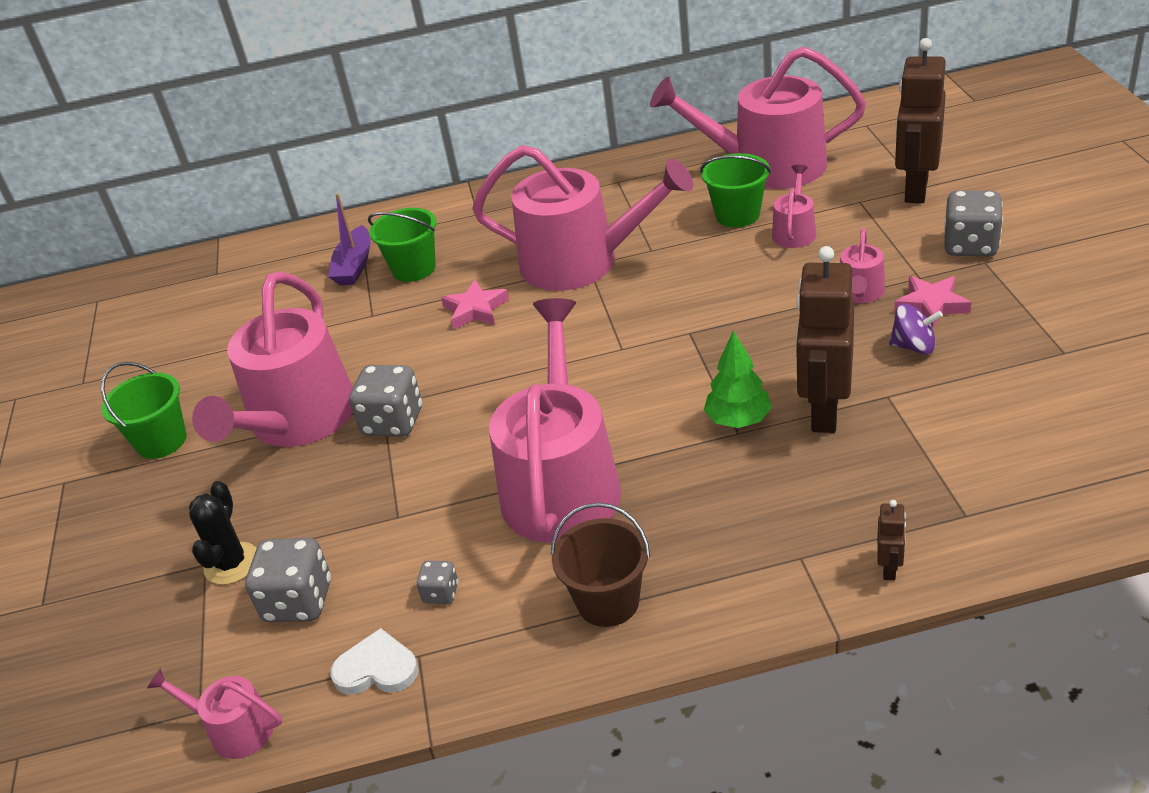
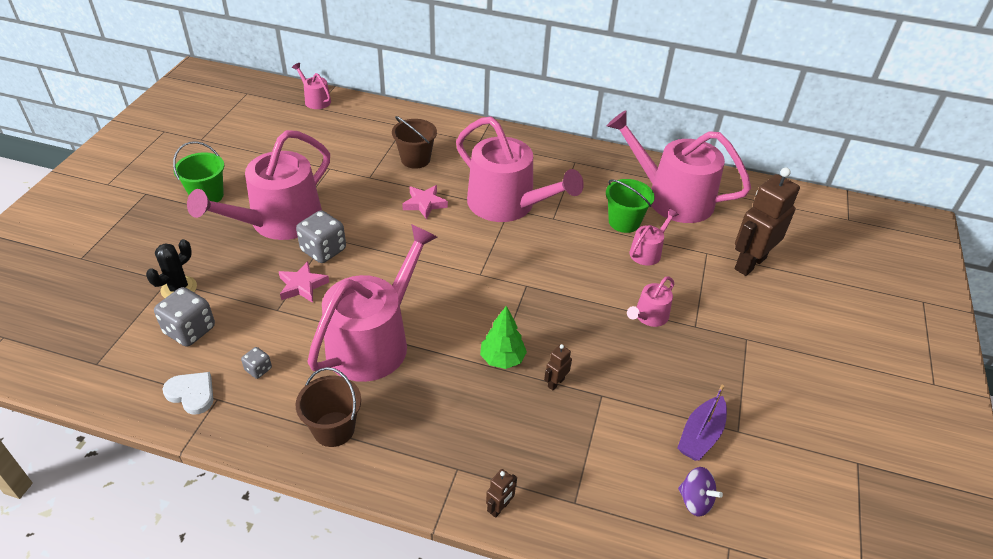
camera: 20 degrees right, 5 degrees up
pink watering can [146,668,282,759] -> pink watering can moved to [292,63,331,109]
purple boat [328,193,370,285] -> purple boat moved to [677,385,727,461]
green bucket [368,208,436,282] -> brown bucket [392,116,437,169]
brown robot [796,246,854,433] -> brown robot [544,344,572,390], size x0.43
purple spinning top [889,304,943,354] -> purple spinning top moved to [678,467,723,517]
pink star [894,276,971,328] -> pink star moved to [279,261,329,303]
grey dice [944,190,1003,257] -> none

